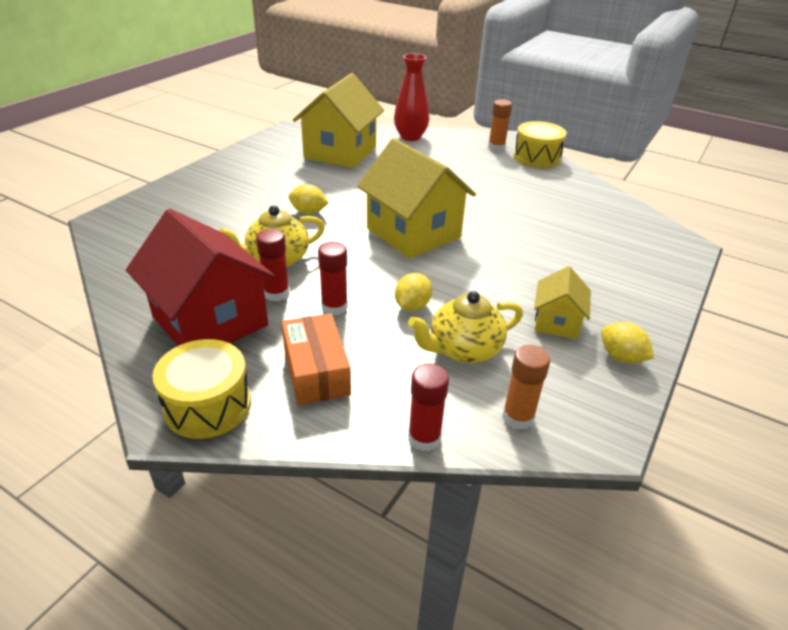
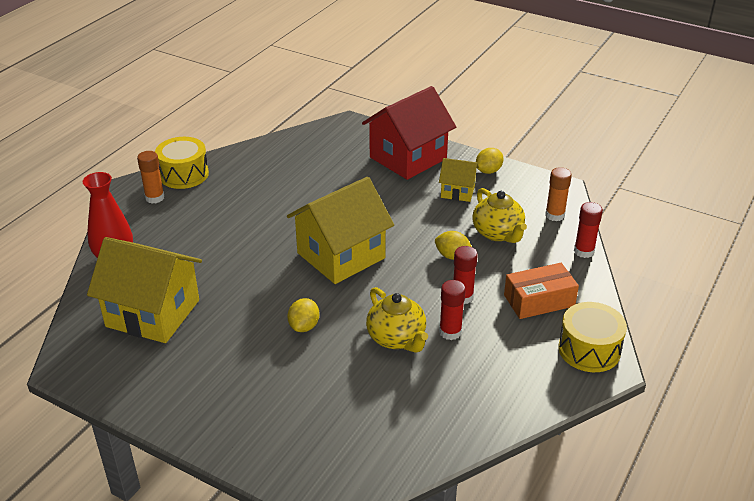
camera: 90 degrees left, 0 degrees up
red house [126,209,275,346] -> red house moved to [362,86,456,180]

